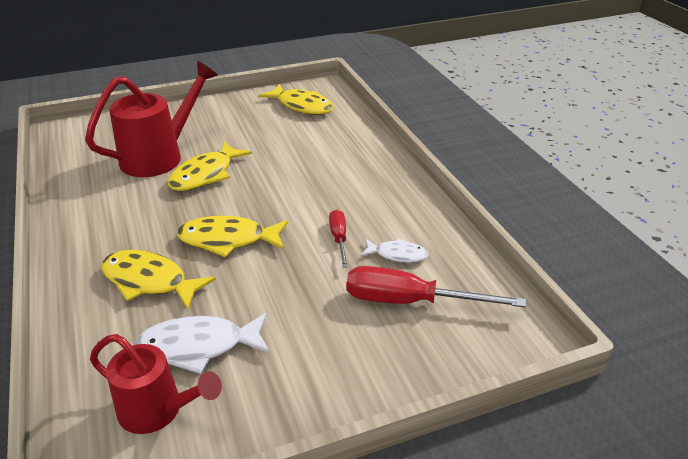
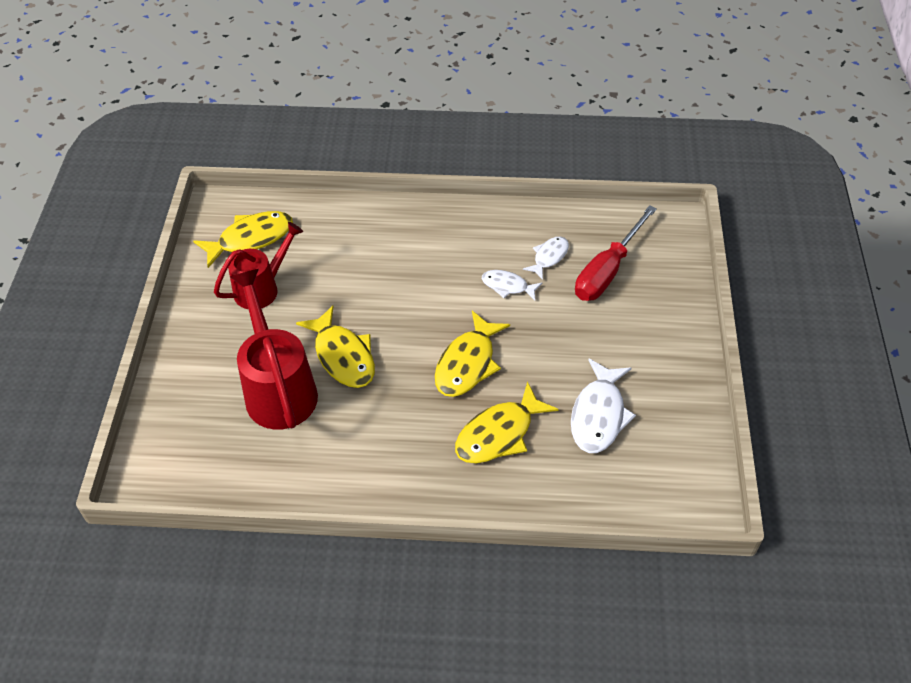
camera: 65 degrees left, 15 degrees up
red watering can [90,334,222,434] -> red watering can moved to [214,222,303,310]
red screwdriver [329,210,348,268] -> white fish [482,270,542,300]

